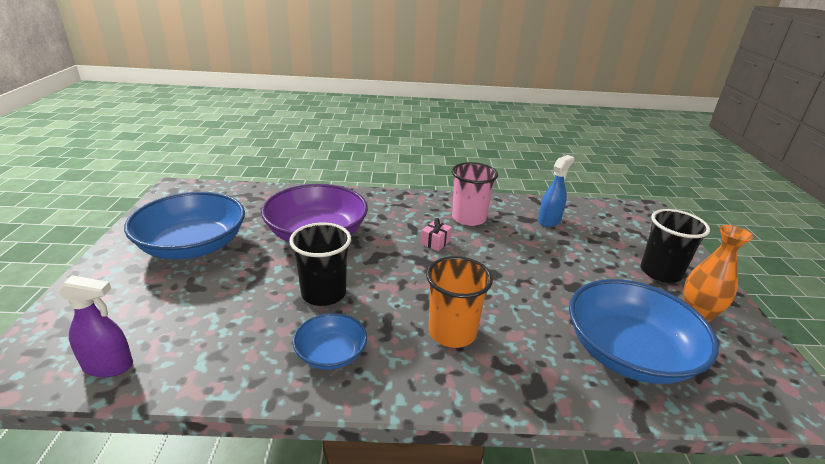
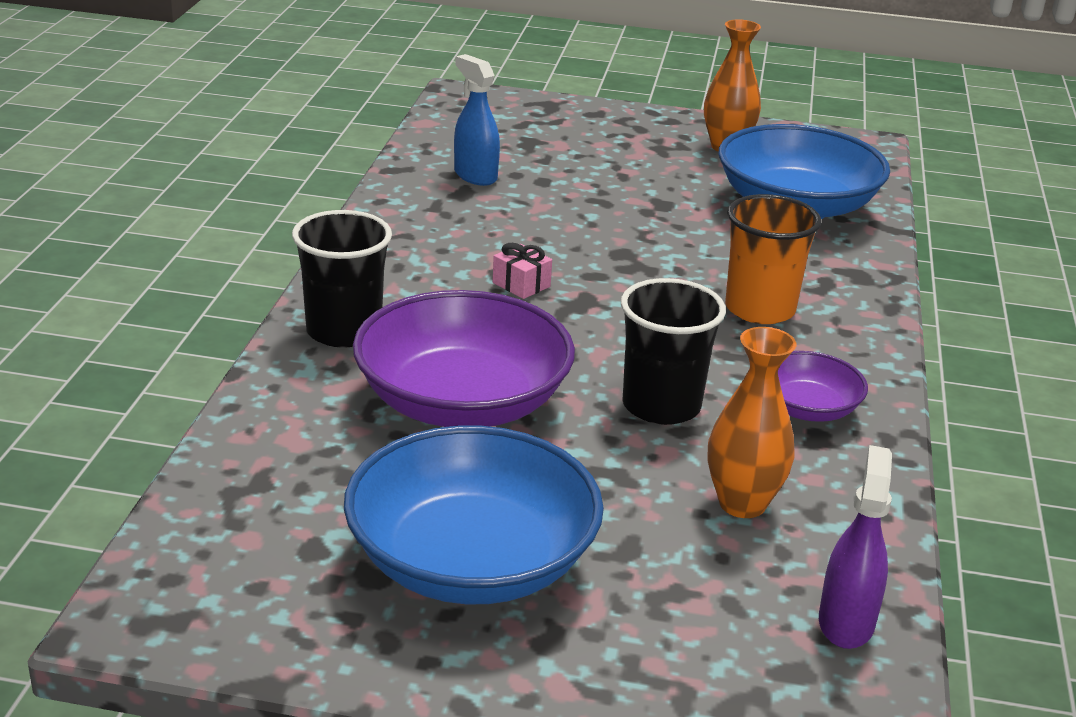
camera: 80 degrees left, 0 degrees up
blue bowl [293,313,367,370] -> purple bowl [778,351,868,422]
pink cup [452,162,498,226] -> none
black cup [641,209,710,283] -> black cup moved to [292,210,392,348]
none -> orange vase [707,327,796,518]

